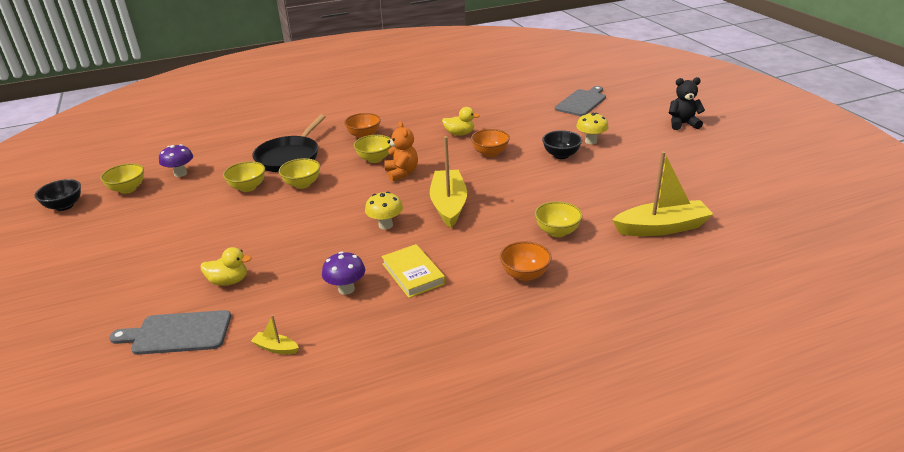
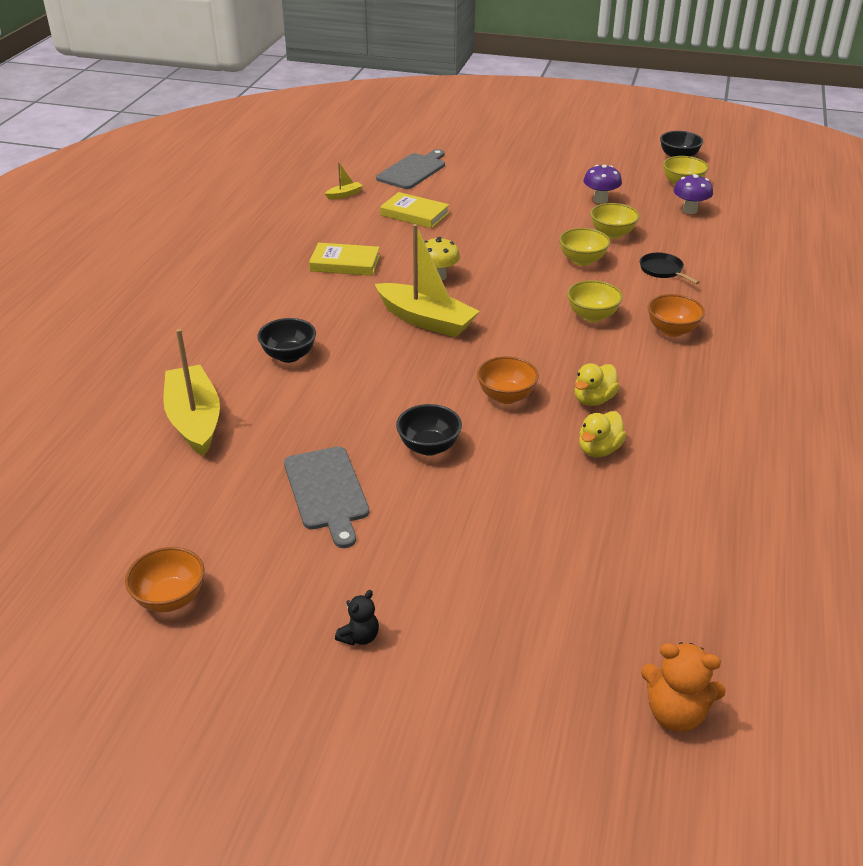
camera: 125 degrees right, 5 degrees up
yellow duck [201,247,252,286] -> yellow duck moved to [579,411,626,457]
black pan [253,115,326,172] -> black pan [640,253,700,284], size x0.50
purple mushroom [322,252,365,295] -> purple mushroom moved to [583,164,622,204]
orange teddy bear [384,121,418,182] -> orange teddy bear moved to [641,642,726,732]
orange bowl [500,241,552,281] -> orange bowl moved to [125,547,205,612]
yellow bowl [535,201,583,237] -> black bowl [257,318,316,363]
grey cutting board [555,86,606,116] -> grey cutting board moved to [284,446,369,548]
yellow mushroom [576,113,609,144] -> none
yellow boat [612,151,713,236] -> yellow boat turned 135 degrees clockwise [163,329,220,456]
black teddy bear [669,77,705,130] -> black teddy bear [335,590,379,646], size x0.60
none -> yellow book [380,192,449,228]

